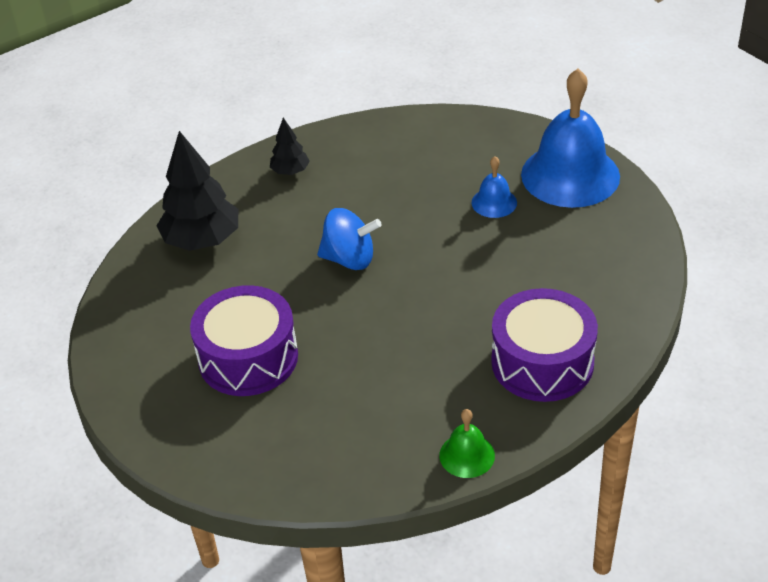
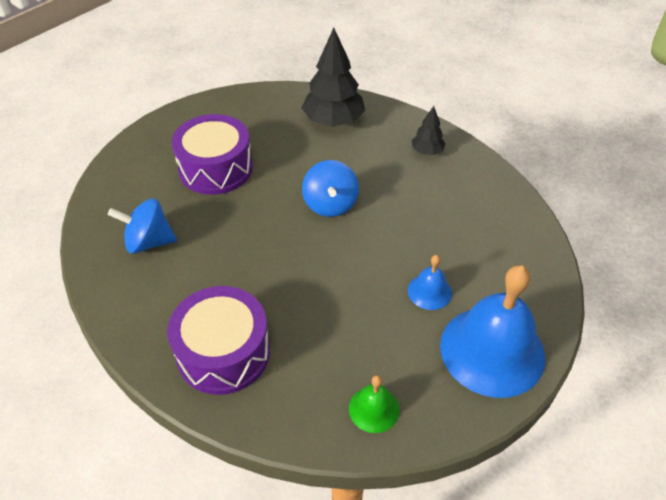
camera: 75 degrees right, 5 degrees up
green bell [439,409,495,478] -> green bell moved to [349,375,399,433]
none -> blue spinning top [108,198,177,254]

